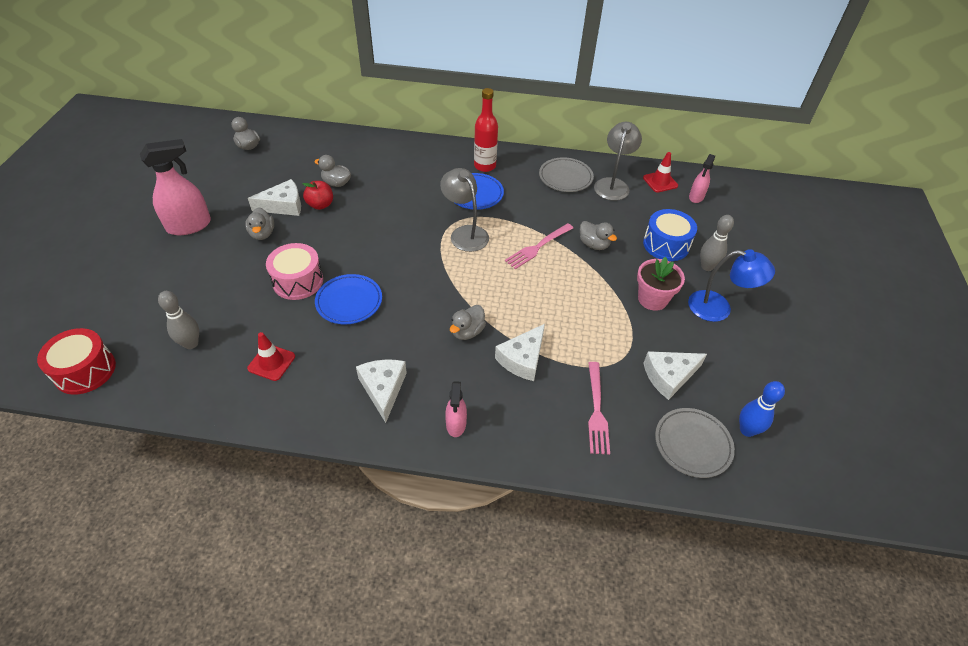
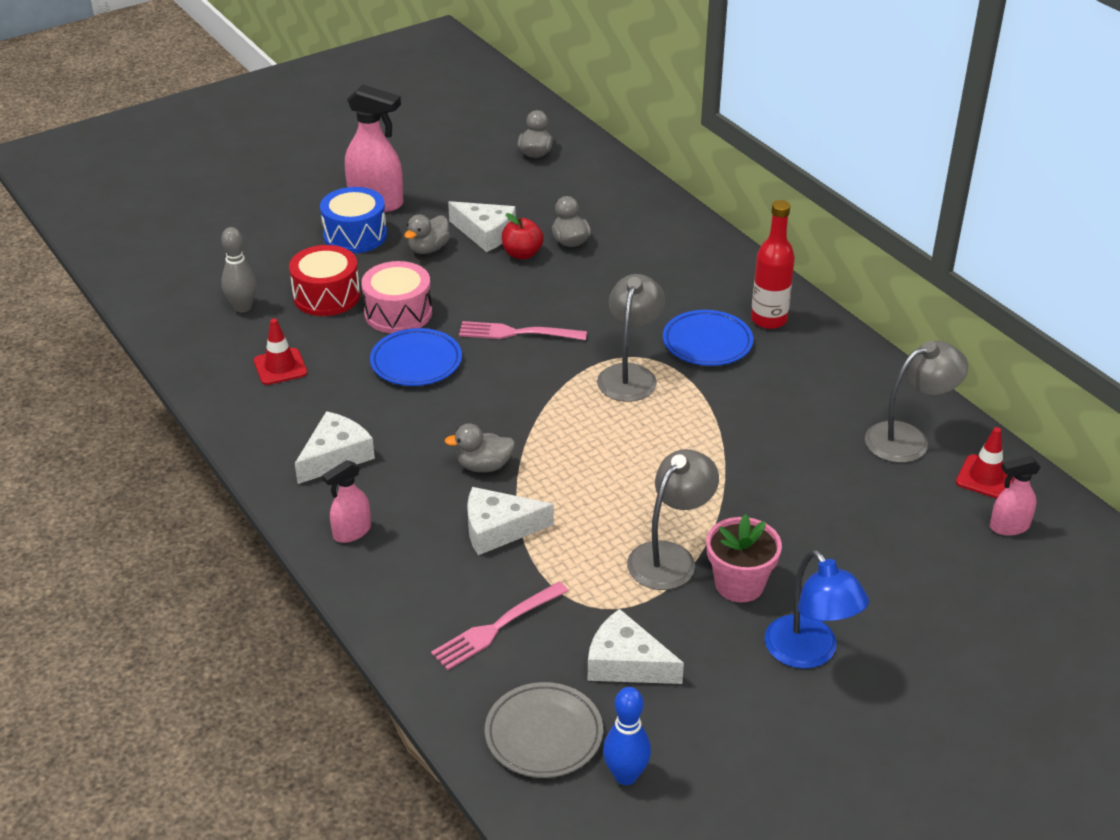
camera: 50 degrees right, 10 degrees down
red drum [37,328,116,395] -> red drum moved to [289,245,360,316]
pink fork [505,223,573,269] -> pink fork moved to [459,321,587,340]
grey plate [539,157,594,192] -> none
grey duck [580,221,617,250] -> none
blue drum [643,209,697,261] -> blue drum moved to [320,187,387,254]
grey bowling pin [700,215,734,271] -> none
none -> grey lamp [627,449,719,590]

